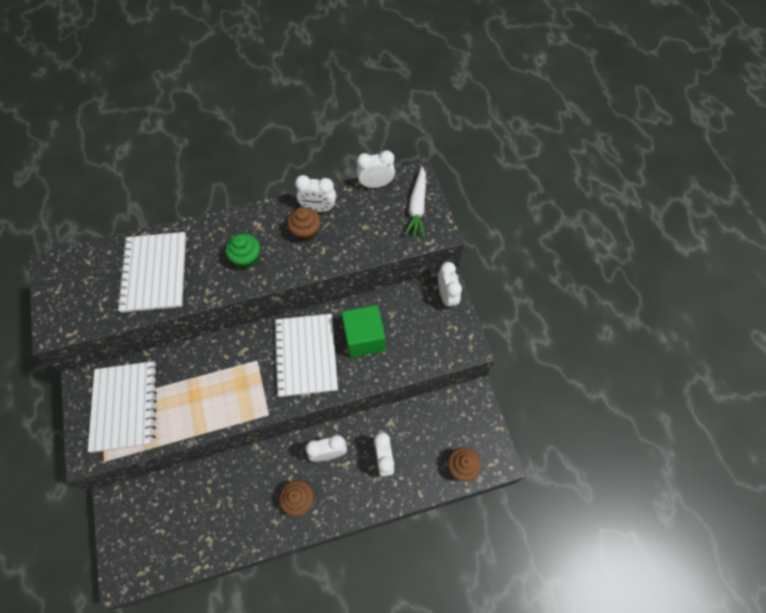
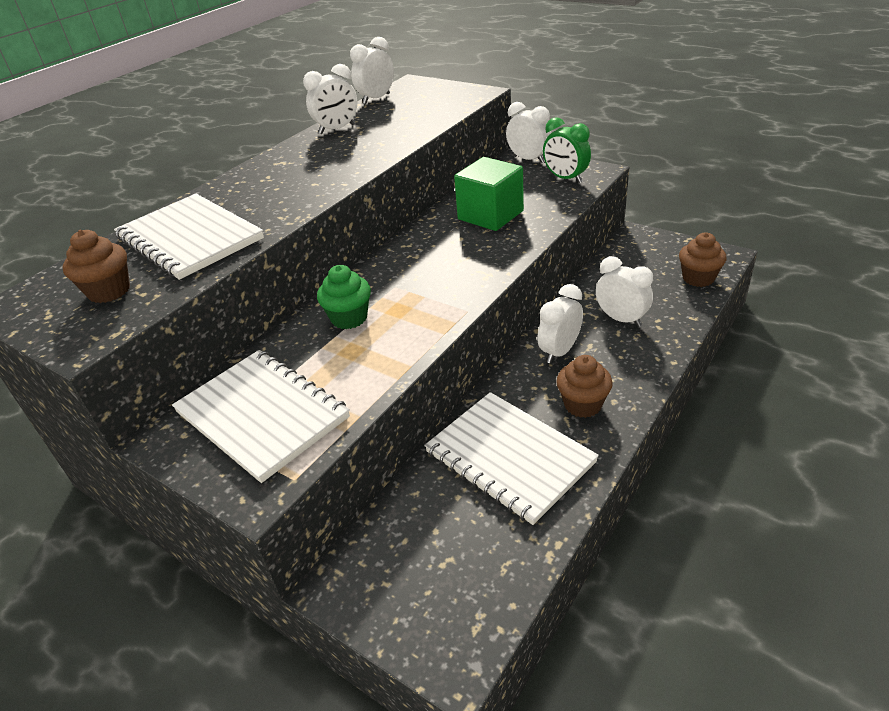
camera: 35 degrees left, 25 degrees down
green cupcake [226,234,260,269] -> green cupcake moved to [317,265,371,329]
white notebook [273,314,338,397] -> white notebook moved to [424,392,599,525]
brown cupcake [287,207,321,242] -> brown cupcake moved to [62,230,130,303]
white carrot [405,166,426,237] -> none
none -> green clock [543,117,591,183]

